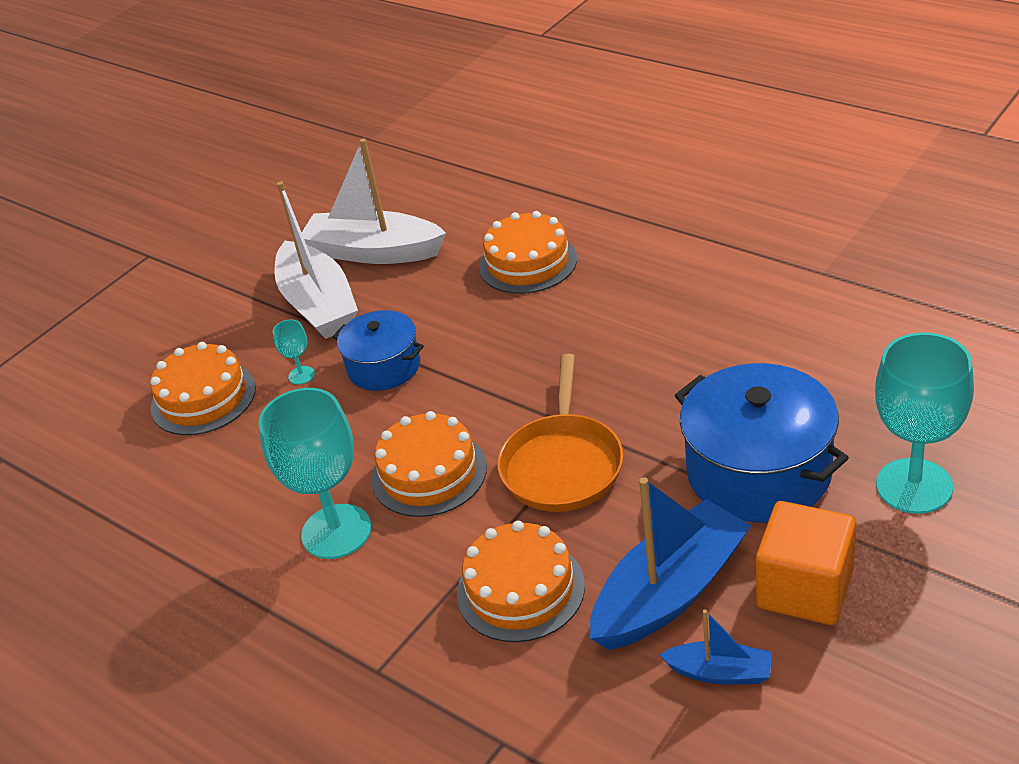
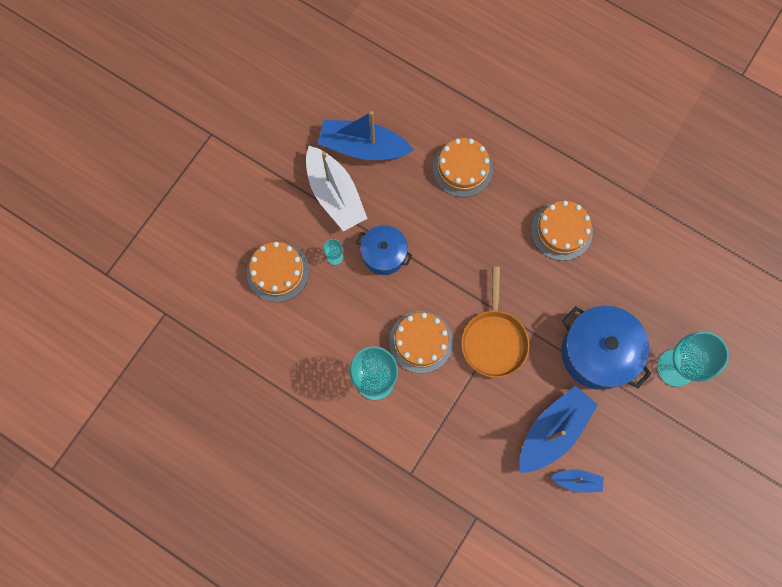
camera: 10 degrees left, 35 degrees up
white boat [302,138,446,264] -> blue boat [318,111,414,160]
orange cake [457,521,585,642] -> orange cake moved to [531,201,593,261]
orange cube [756,501,856,625] -> none

